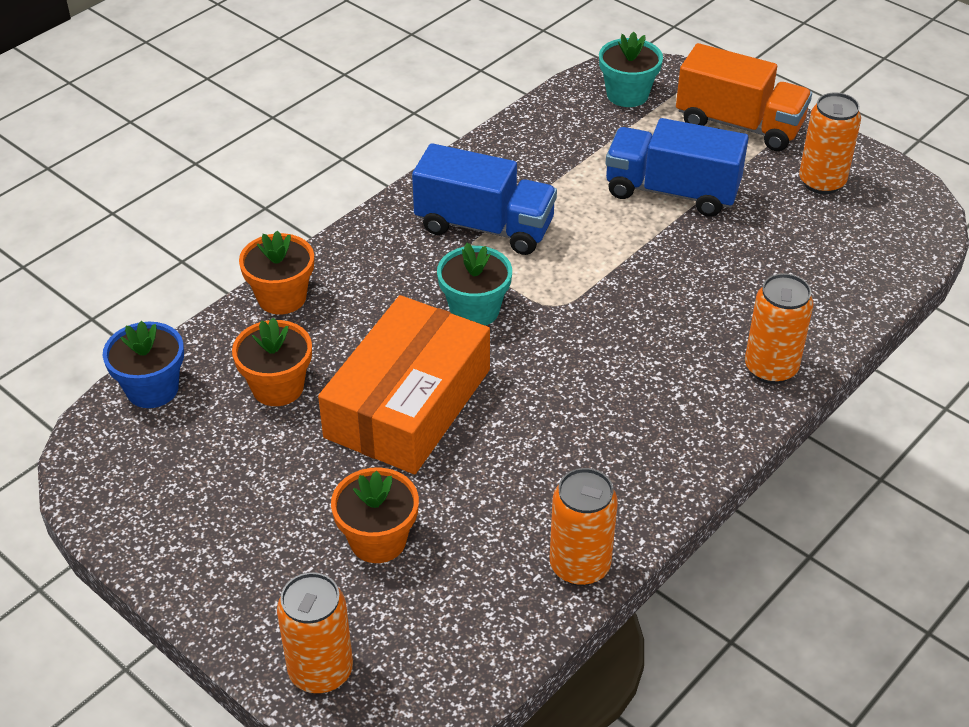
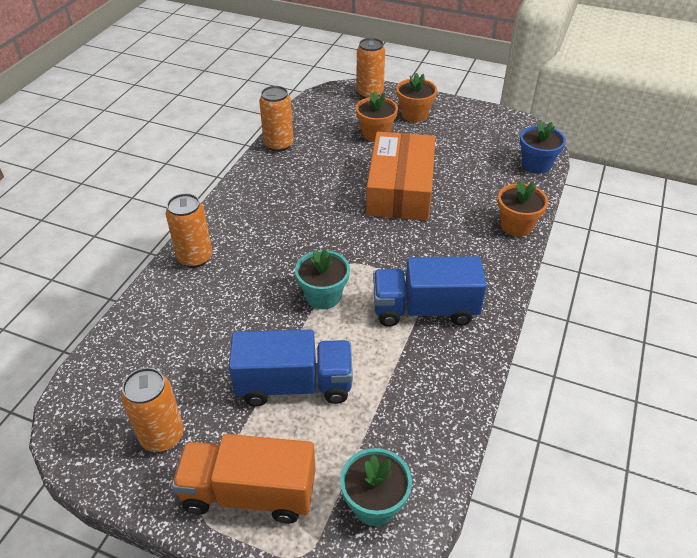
camera: 160 degrees right, 0 degrees up
orange flower pot [232,317,312,406] -> orange flower pot moved to [396,73,437,122]
turquoise flower pot [437,243,512,326] -> turquoise flower pot moved to [295,249,350,309]

